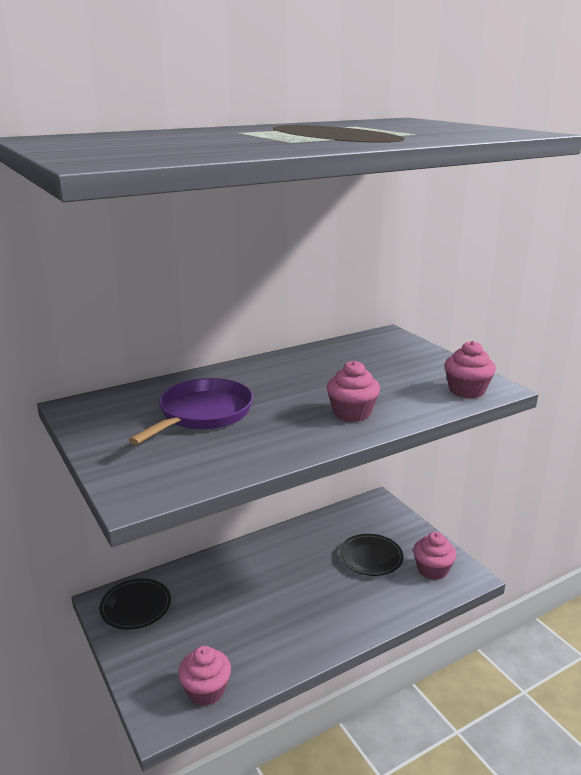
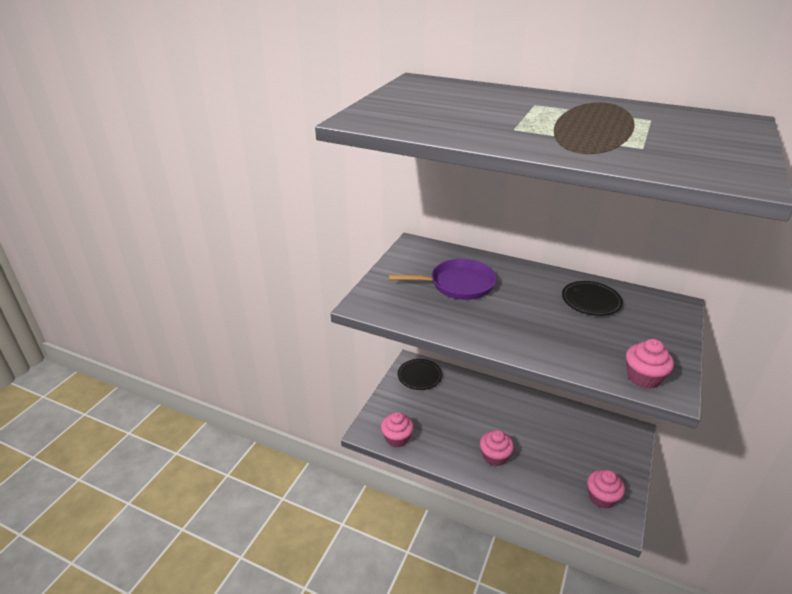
camera: 55 degrees right, 10 degrees up
pink cupcake [327,361,380,422] -> pink cupcake moved to [480,430,514,466]
black plate [339,534,403,576] -> black plate moved to [562,281,623,316]

